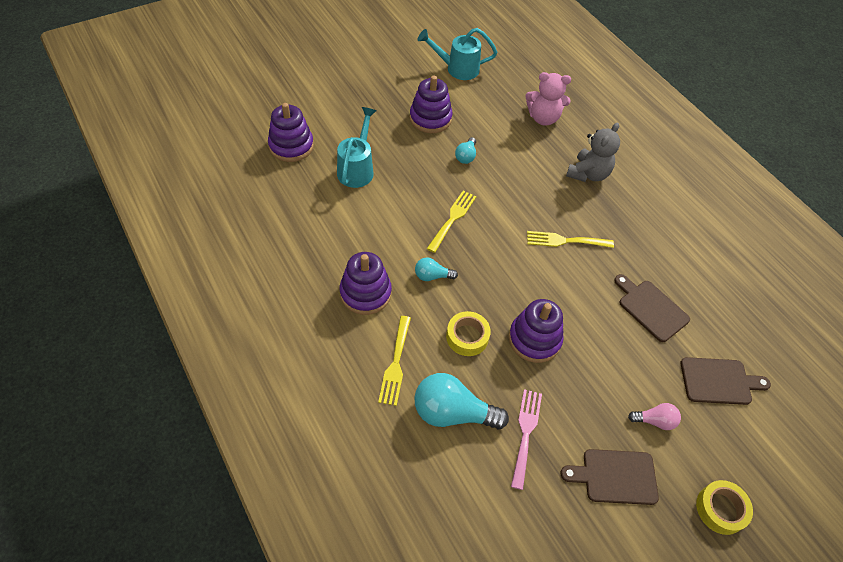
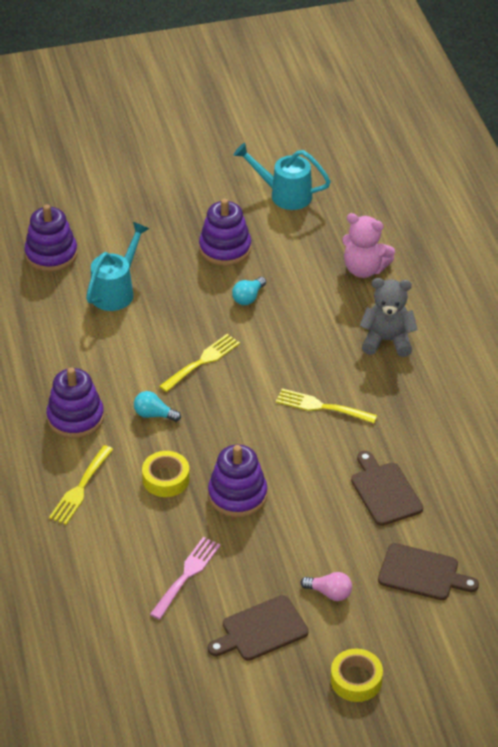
camera: 20 degrees right, 10 degrees down
turquoise light bulb [414,373,509,430] -> none
brown cutting board [560,449,659,505] -> brown cutting board turned 45 degrees counterclockwise [208,595,309,661]
grey teddy bear [566,122,620,182] -> grey teddy bear turned 135 degrees counterclockwise [360,278,418,357]

